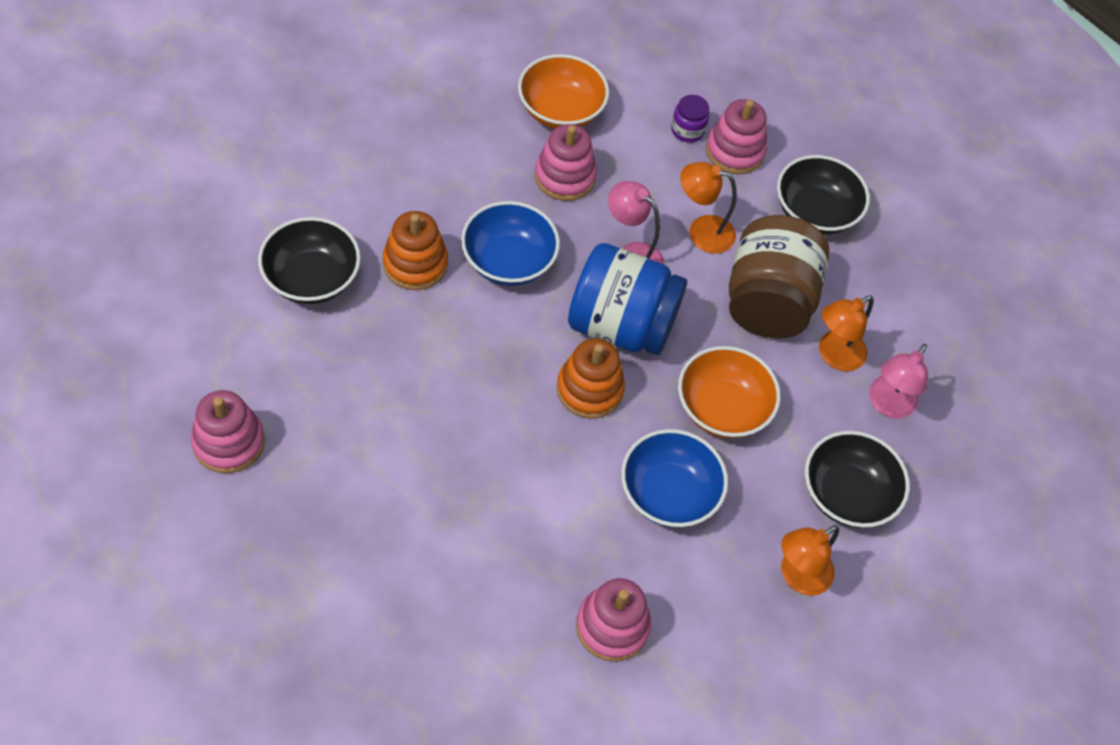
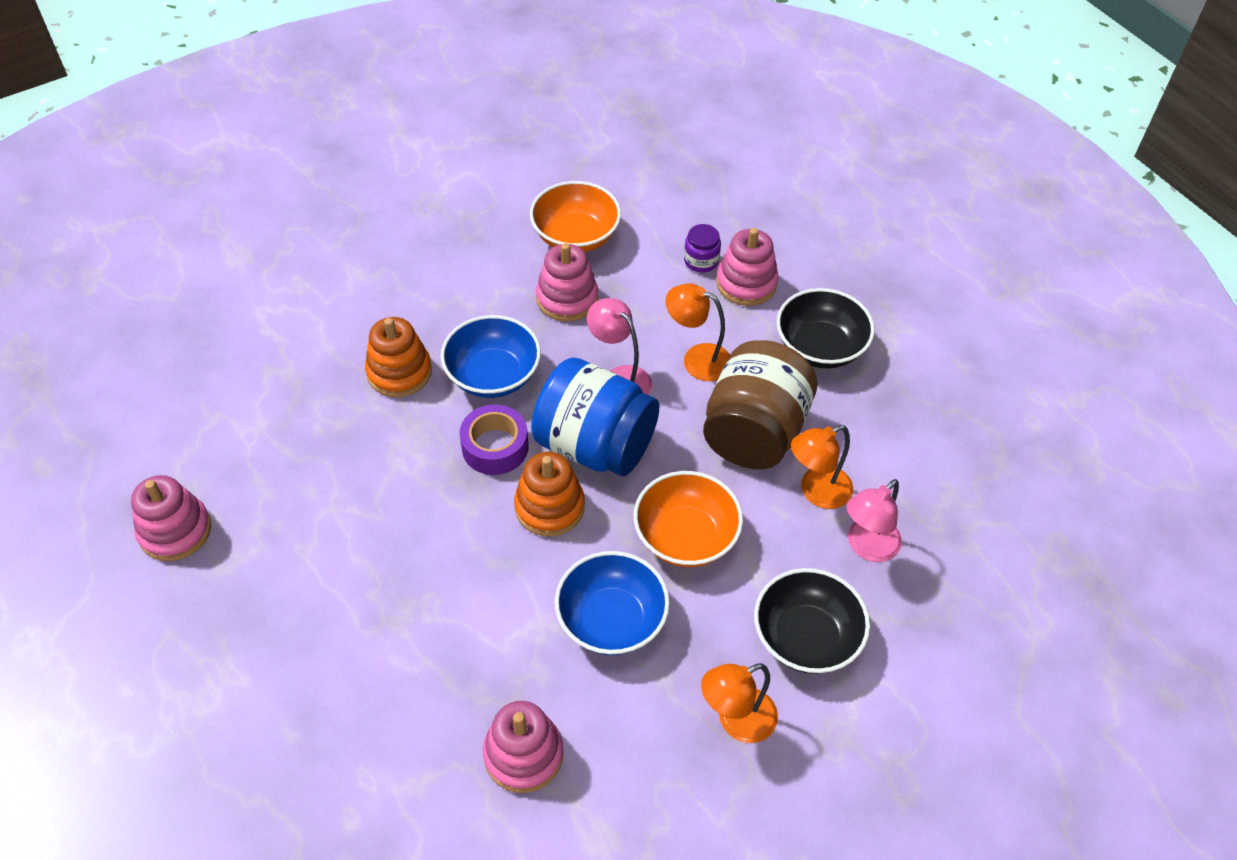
camera: 15 degrees right, 5 degrees down
black bowl [258,217,361,304] -> none
none -> purple tape [459,405,529,475]

